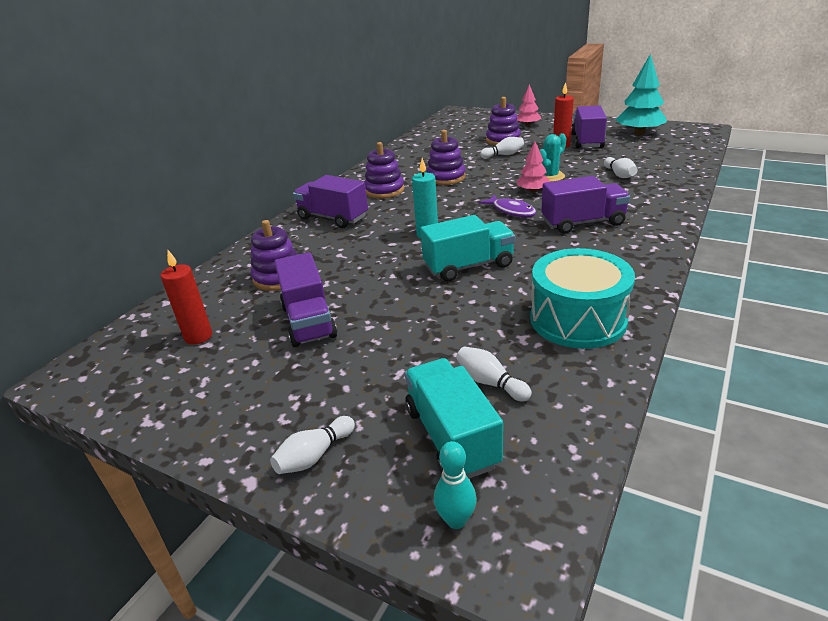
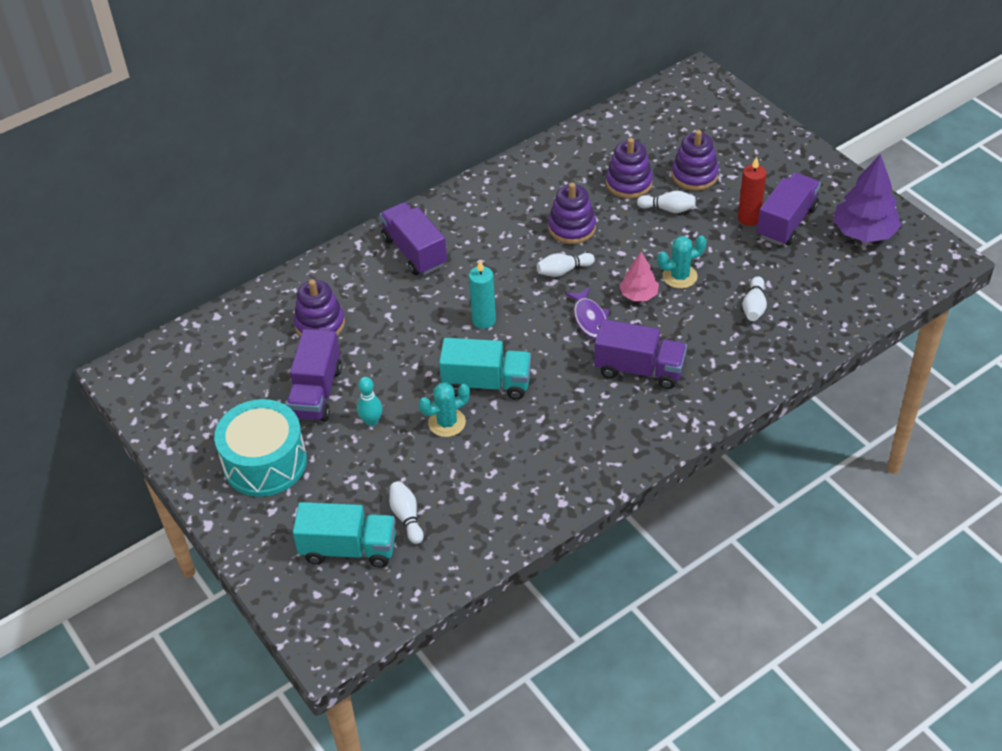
camera: 25 degrees right, 15 degrees up
red candle [161,250,212,345] -> none
white bowling pin [270,416,355,474] -> white bowling pin moved to [536,253,595,277]
purple stacking toy [364,142,404,198] -> purple stacking toy moved to [606,138,653,199]
turquoise truck [405,358,503,479] -> turquoise truck turned 90 degrees clockwise [293,502,396,568]
turquoise bowling pin [434,441,477,529] -> turquoise bowling pin moved to [357,377,382,426]
pink tree [517,84,541,126] -> none
turquoise drum [530,248,635,349] -> turquoise drum moved to [214,399,307,497]
turquoise tree [616,54,667,135] -> purple tree [833,154,901,242]
none -> turquoise cactus [419,382,470,437]

